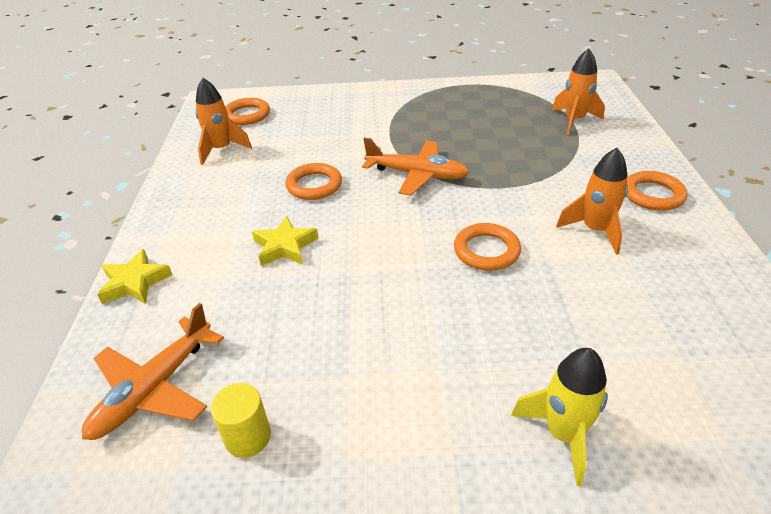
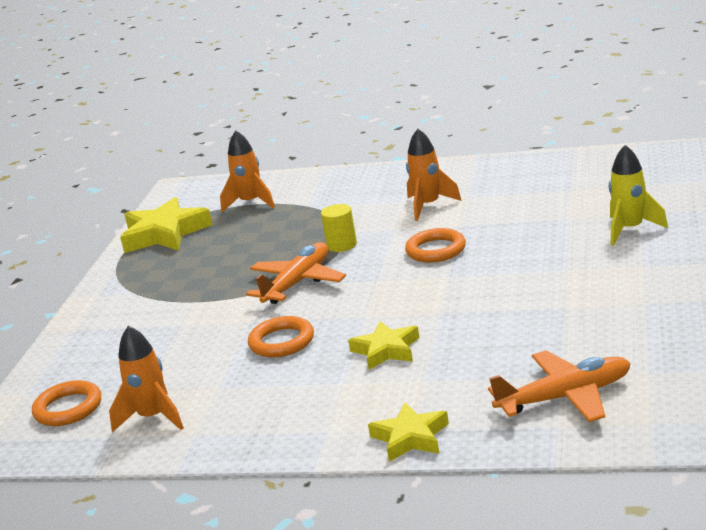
camera: 75 degrees left, 15 degrees down
orange plane [82,303,224,440] -> orange plane turned 60 degrees counterclockwise [488,350,631,422]
yellow cylinder [211,383,271,458] -> yellow cylinder moved to [321,204,357,252]
orange ring [626,171,687,211] -> none
none -> yellow star [120,197,213,253]

